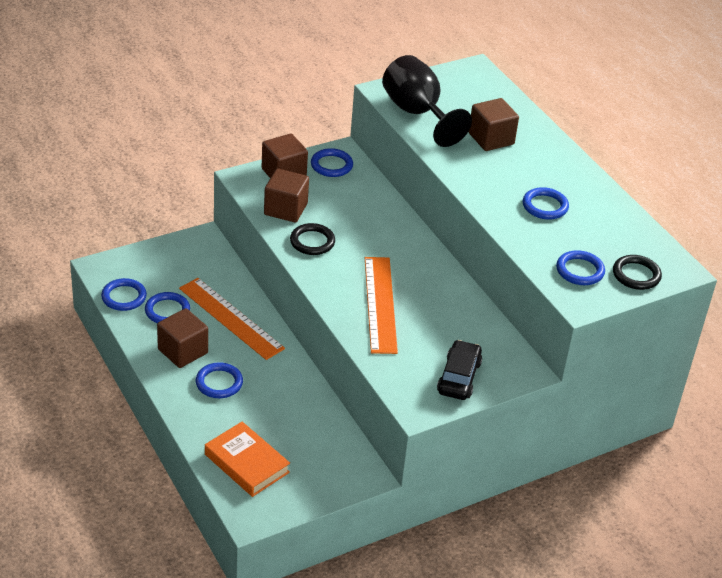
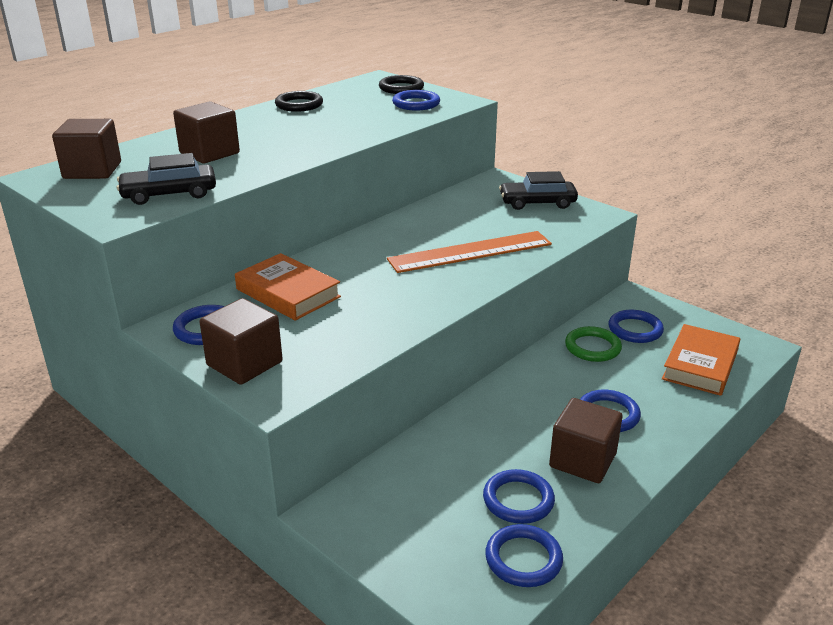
camera: 105 degrees left, 10 degrees down
orange ruler [179,278,285,360] -> none
brown cube [264,169,309,222] -> brown cube moved to [52,119,121,179]
black ring [290,223,335,255] -> black ring moved to [275,91,323,112]
black goblet [382,55,472,147] -> black car [117,153,216,205]
blue ring [523,187,569,219] -> blue ring moved to [608,310,664,343]
none -> orange book [235,253,341,321]
none -> green ring [565,326,622,362]

